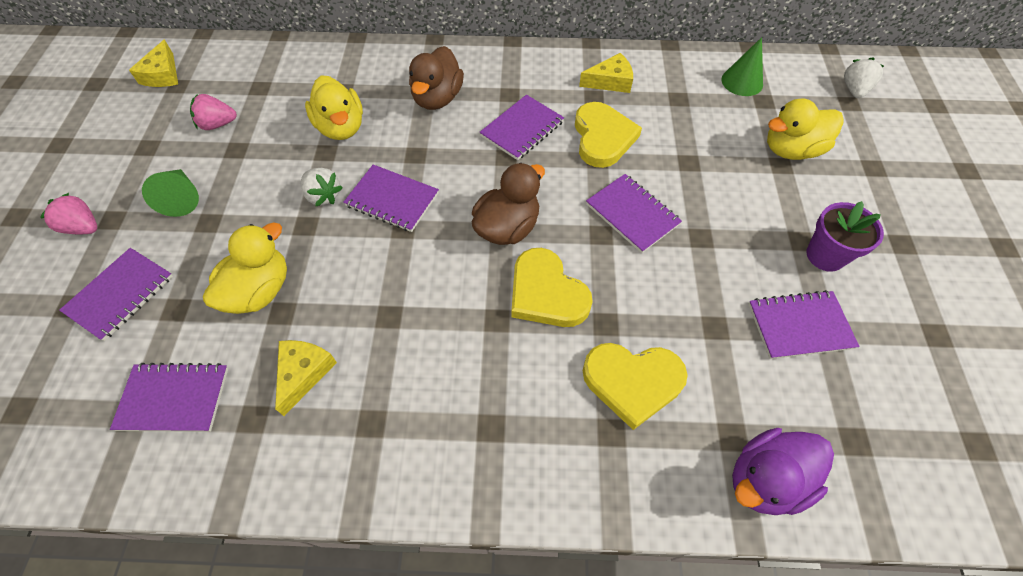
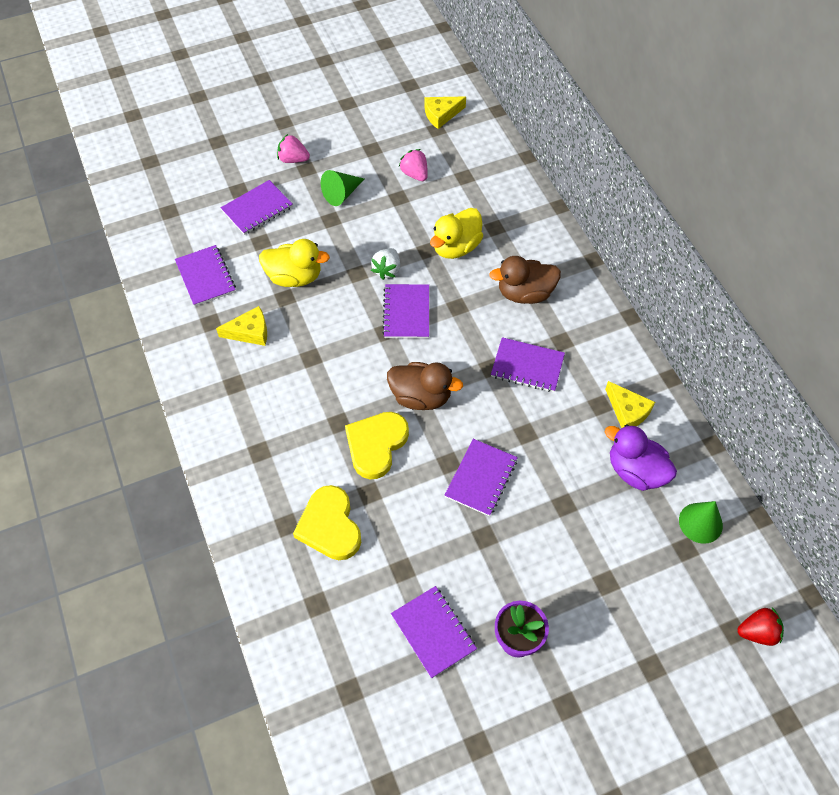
camera: 65 degrees right, 0 degrees up
pink strawberry [40,193,97,234] -> pink strawberry turned 75 degrees counterclockwise [277,134,310,163]
purple notebook [59,248,173,341] -> purple notebook turned 45 degrees counterclockwise [221,180,293,235]
yellow heart [575,102,642,168] -> none
purple duck [732,428,834,515] -> purple duck moved to [605,424,677,491]
yellow duck [767,98,844,160] -> none
white strawberry [844,57,884,98] -> red strawberry [738,607,784,646]

